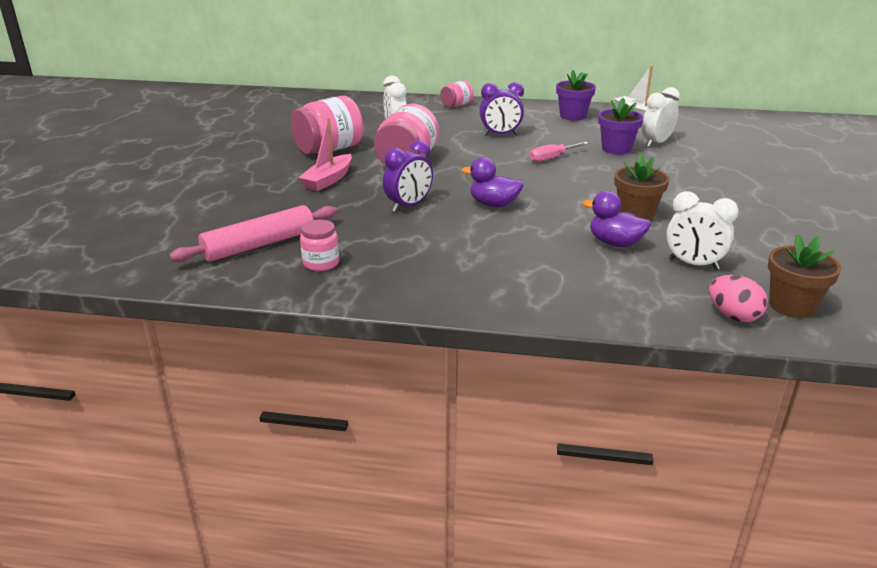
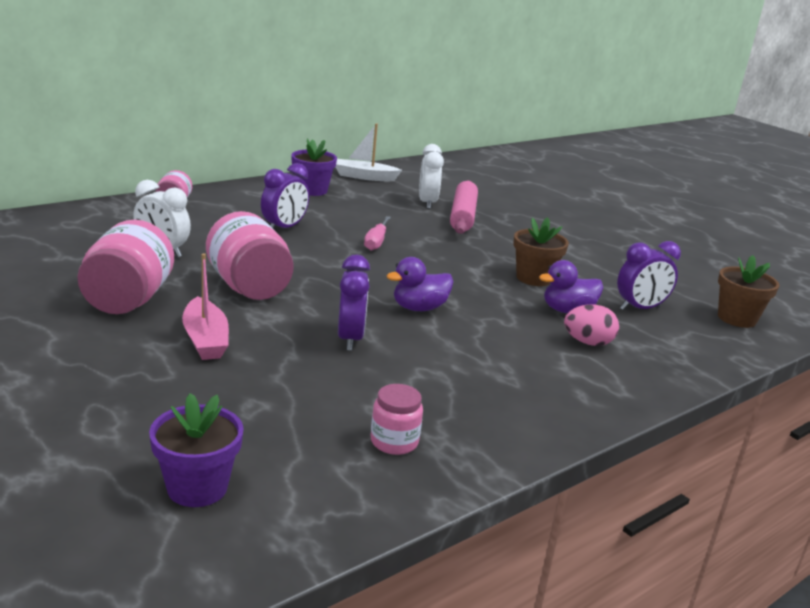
camera: 50 degrees left, 5 degrees down
pink rolling pin [169,205,337,262] -> pink rolling pin moved to [450,180,478,234]
purple flower pot [598,98,643,155] -> purple flower pot moved to [149,393,244,507]
white clock [666,191,738,270] -> purple clock [617,241,681,311]
pink egg [709,275,768,322] -> pink egg moved to [564,305,619,346]

